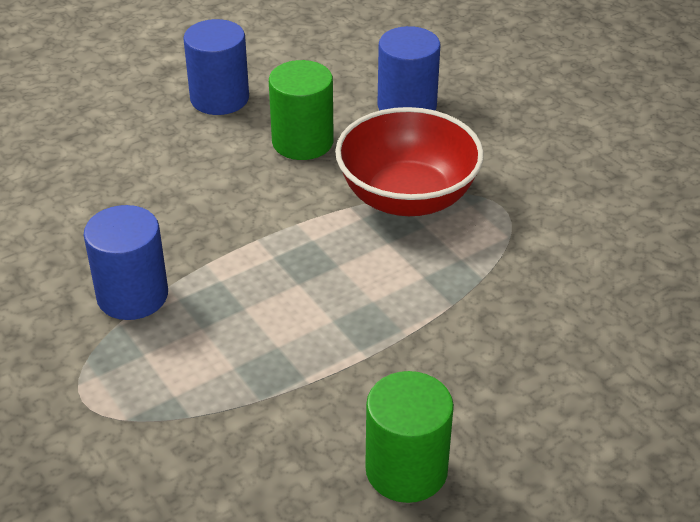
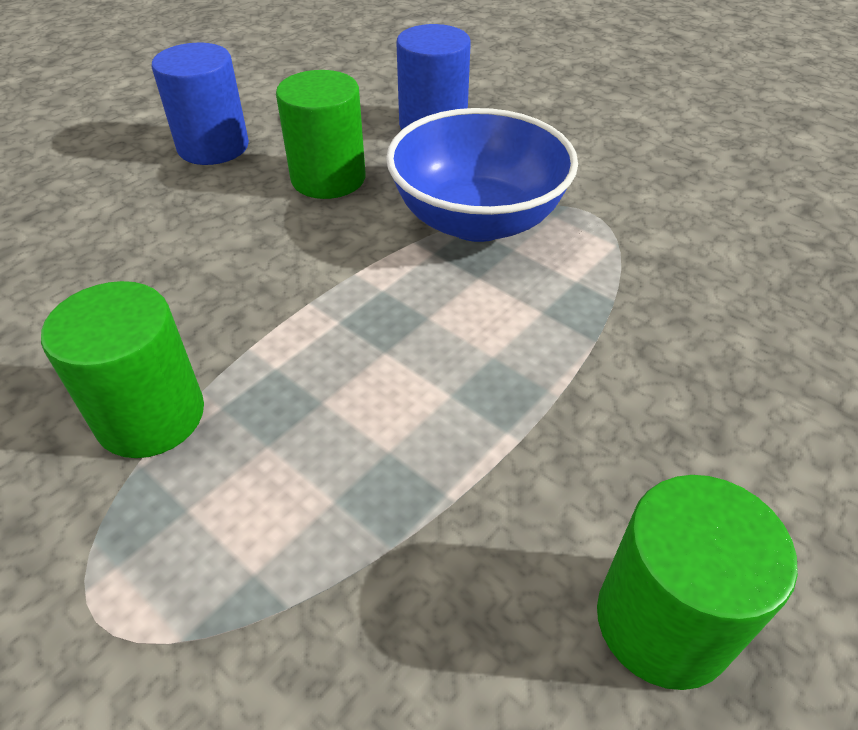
camera: 15 degrees left, 5 degrees up
blue cylinder [84,205,168,320] -> green cylinder [41,281,204,458]
red bowl [335,107,484,216] -> blue bowl [386,108,578,242]

